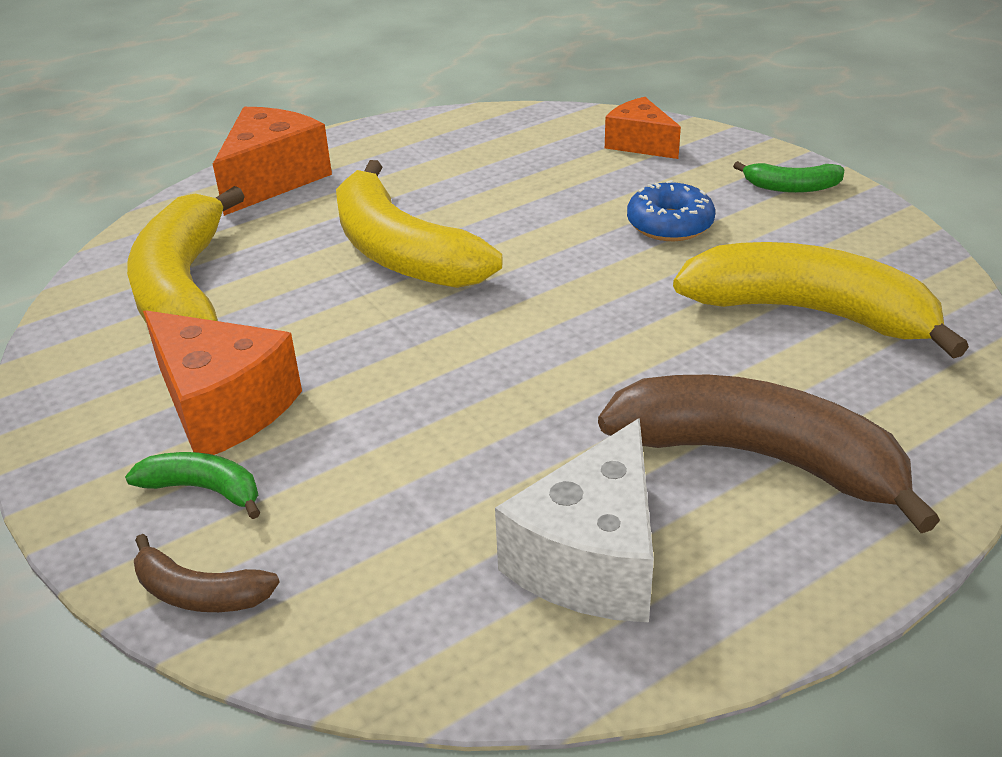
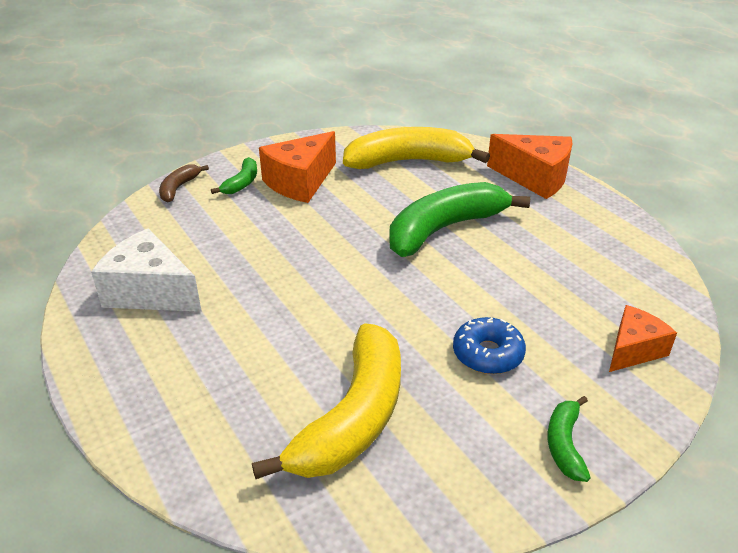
camera: 90 degrees right, 0 degrees up
yellow banana [336,160,502,288] -> green banana [389,182,530,257]
brown banana [598,375,940,533] -> none

